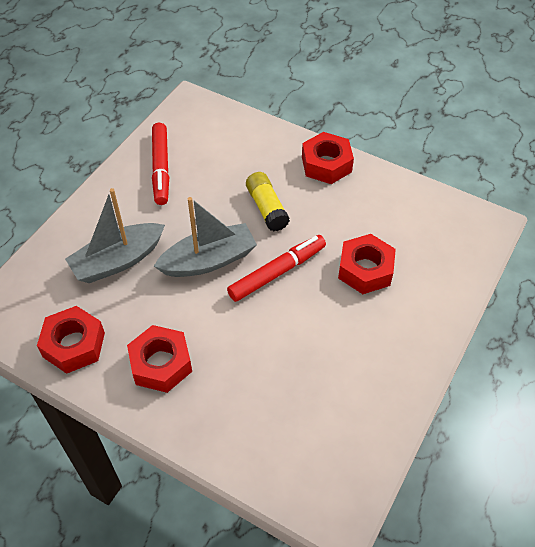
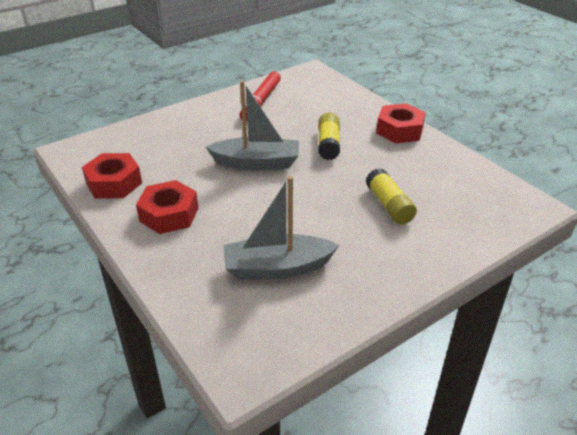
camera: 25 degrees right, 15 degrees down
grey boat [65,188,165,283] -> grey boat moved to [223,176,339,279]
red marker [227,235,326,302] -> none
red nut [338,234,396,294] -> yellow glue stick [366,168,417,224]

